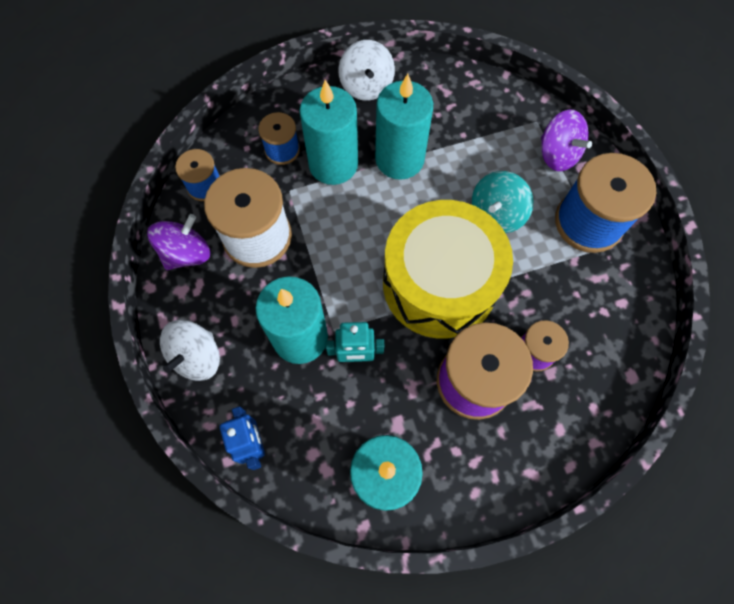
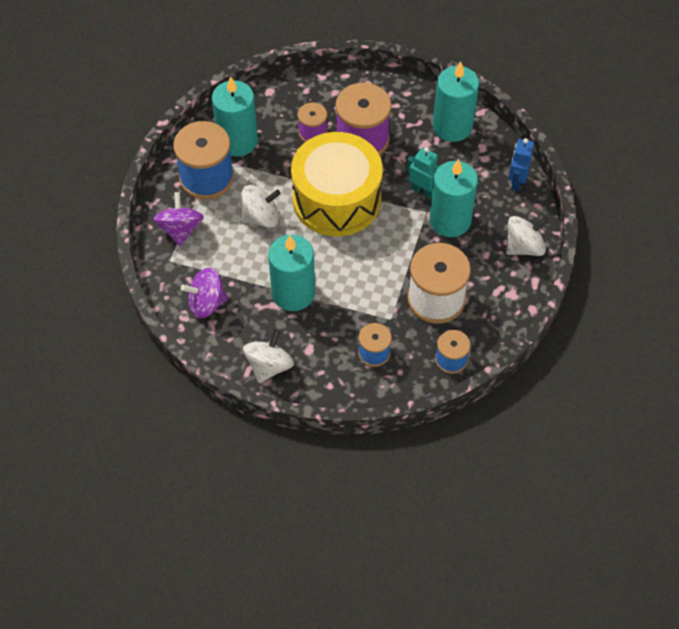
camera: 145 degrees left, 10 degrees down
purple spinning top [147,214,210,270] -> purple spinning top moved to [181,268,228,319]
turquoise candle [299,80,358,185] -> turquoise candle moved to [212,76,258,156]
turquoise spinning top [472,171,533,233] -> white spinning top [241,185,281,228]

